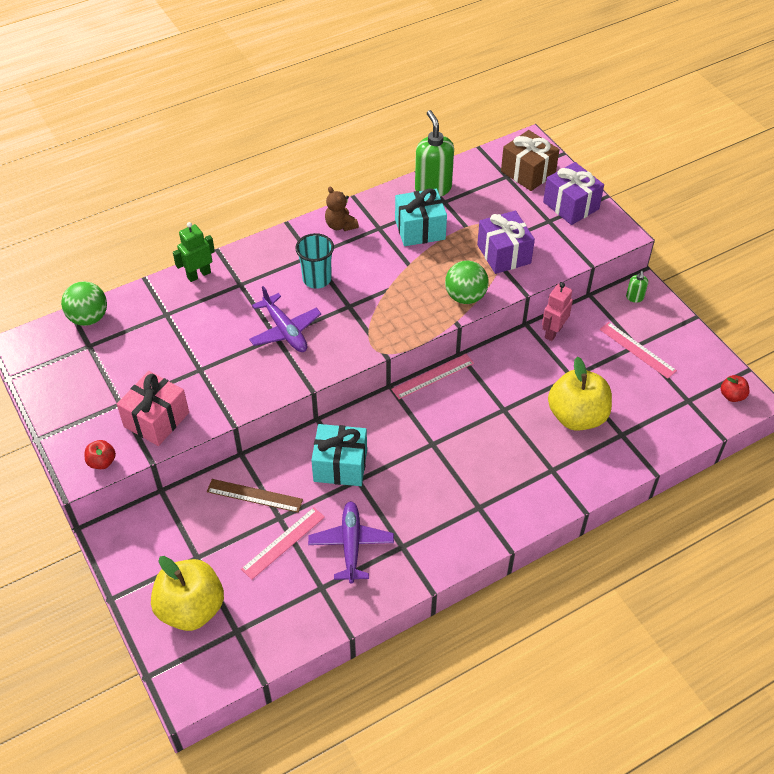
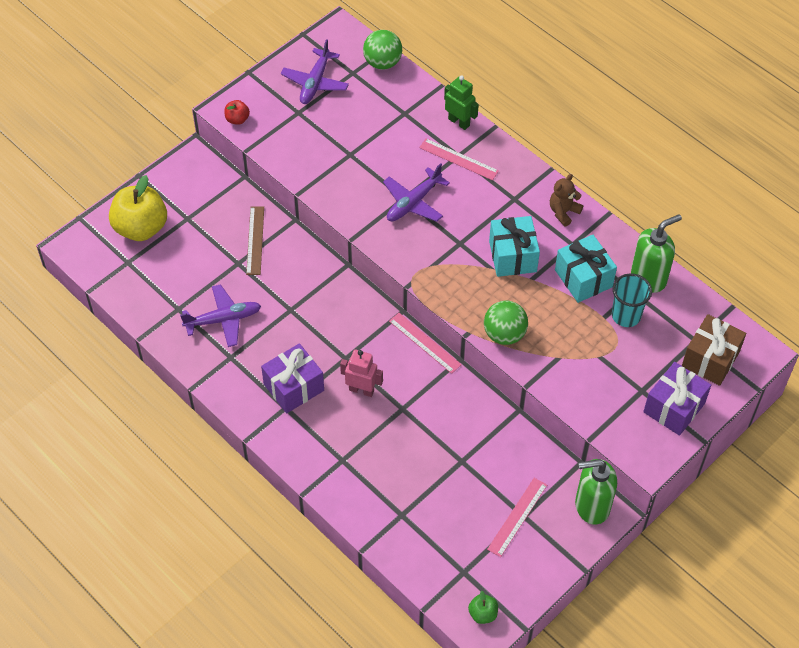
camera: 75 degrees right, 5 degrees up
pink gift [117,371,189,446] -> none
pink ruler [241,507,325,580] -> pink ruler moved to [419,138,499,180]
turquoise cup [295,233,334,289] -> turquoise cup moved to [612,273,652,327]
turquoise gift [311,424,367,486] -> turquoise gift moved to [489,216,540,277]
purple gift [477,211,535,274] -> purple gift moved to [261,343,324,413]
pink robot [542,282,573,341] -> pink robot moved to [340,350,383,397]
yellow apple [548,357,612,431] -> none
green soap dispenser [626,271,648,303] -> green soap dispenser [575,459,617,525], size x2.18
red apple [721,375,749,402] -> green apple [468,591,498,624]
none -> purple plane [281,39,349,104]

